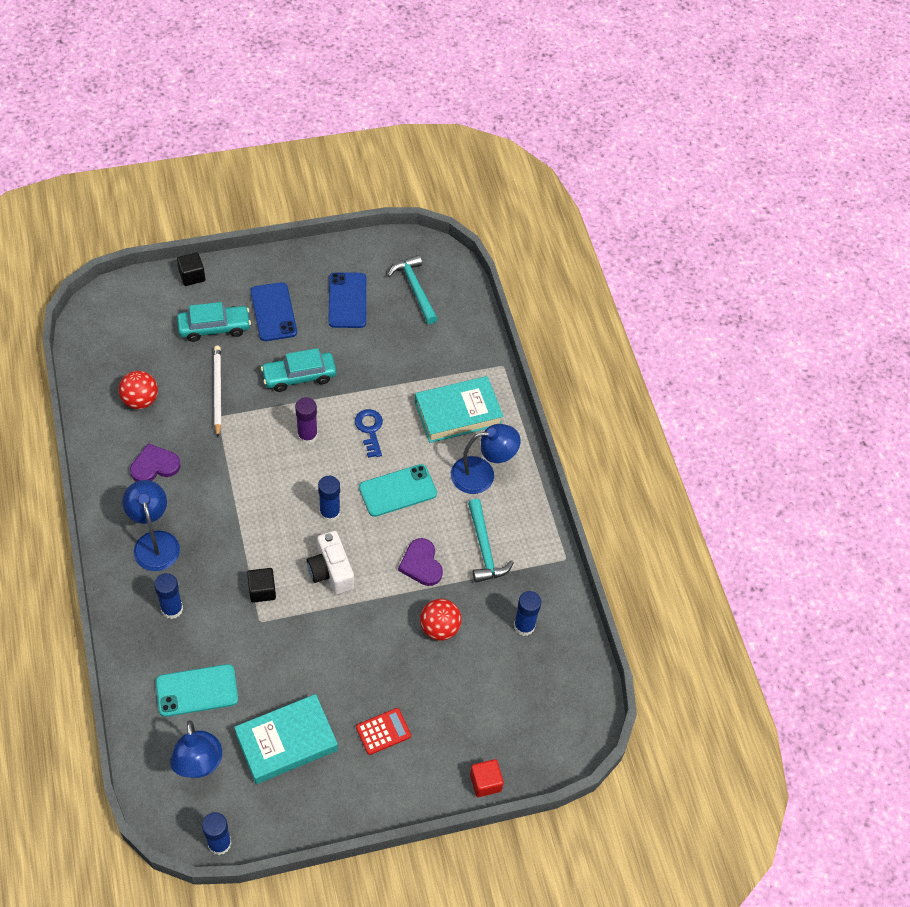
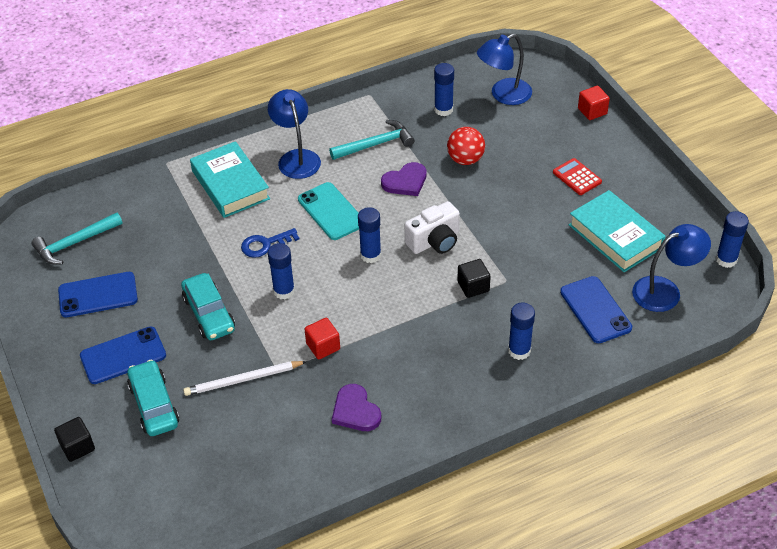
camera: 95 degrees left, 10 degrees down
red ball [119,371,158,409] -> none
blue lamp [122,480,180,571] -> blue lamp moved to [477,34,532,105]
turquoise phone [156,664,238,717] -> blue phone [560,276,632,343]
purple glue stick [295,397,318,444] -> blue glue stick [268,243,295,299]
none -> red cube [304,318,340,359]

